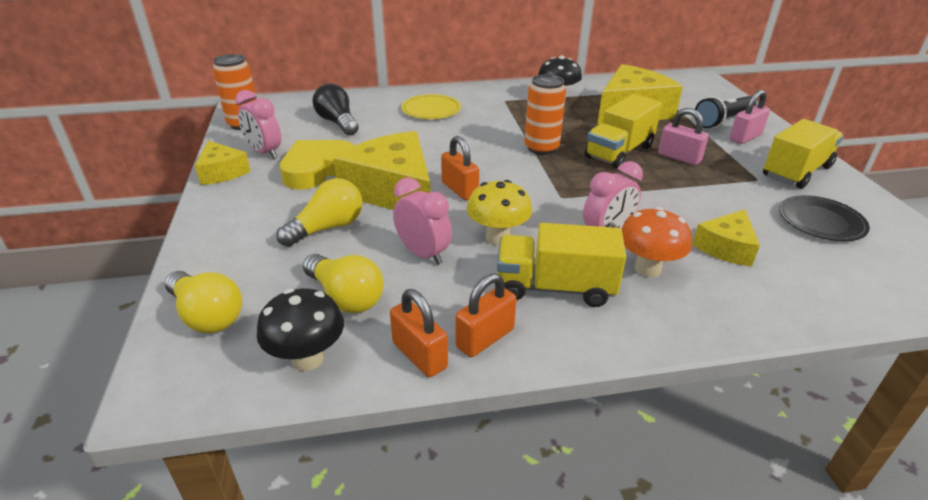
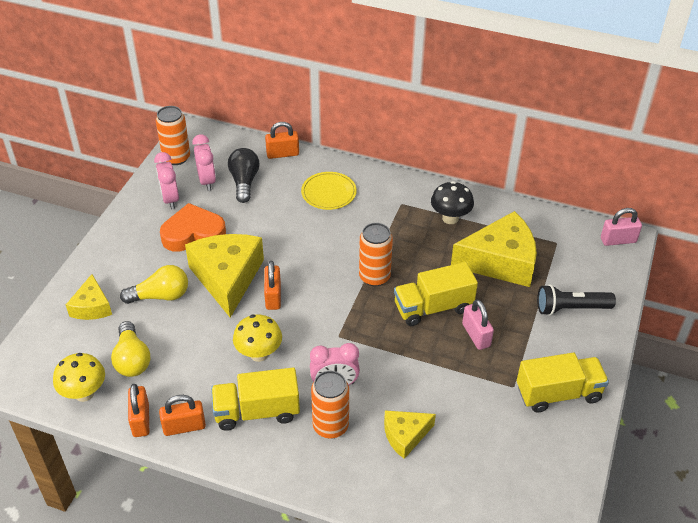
camera: 30 degrees right, 10 degrees up
yellow light bulb [165,271,242,333] -> none
yellow cheese [195,141,250,185] -> yellow cheese moved to [66,274,112,320]
black mushroom [257,288,344,371] -> yellow mushroom [53,353,105,402]
yellow heart [279,140,355,190] -> orange heart [160,203,226,252]
pink clock [393,177,452,265] -> pink clock moved to [192,134,216,191]
yellow truck [497,223,627,307] -> yellow truck turned 45 degrees counterclockwise [211,368,300,431]
orange mushroom [621,207,692,277] -> orange can [311,371,349,439]
pink padlock [730,90,770,144] -> pink padlock moved to [601,208,642,246]
black plate [779,195,870,241] -> none
none -> orange padlock [265,122,299,159]

